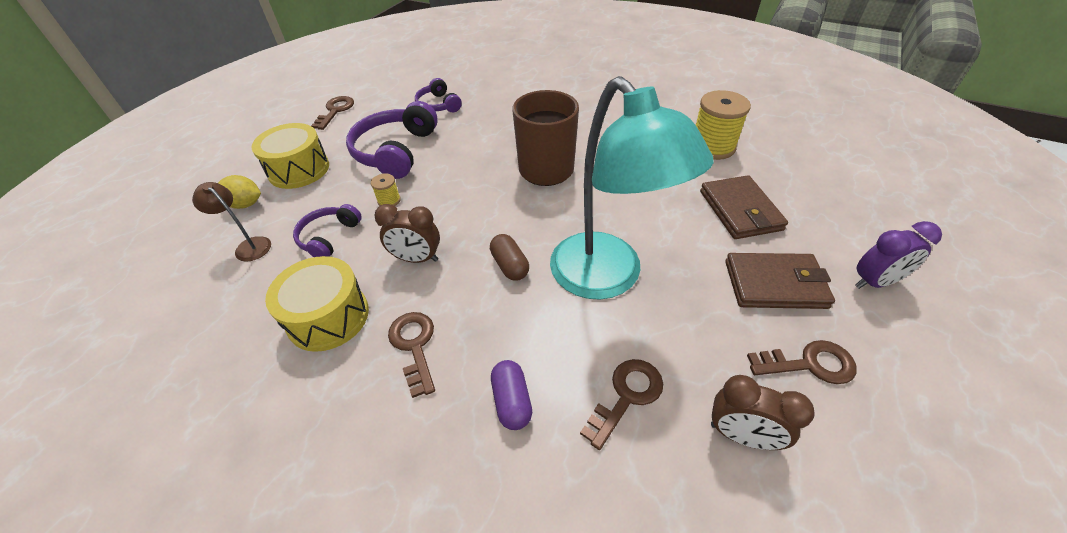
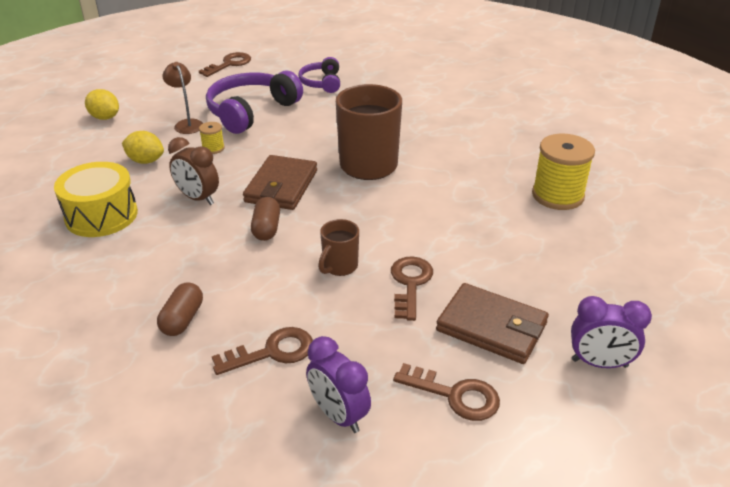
camera: 25 degrees right, 10 degrees down
brown lamp [192,182,271,262] -> brown lamp moved to [163,62,203,134]
yellow drum [251,123,329,189] -> none
purple headphones [293,204,362,257] -> yellow lemon [122,131,164,164]
brown key [388,312,435,398] -> brown key moved to [391,257,433,321]
purple capsule [491,360,532,430] -> brown capsule [157,282,203,336]
turquoise lamp [550,76,714,300] -> brown mug [318,219,359,276]
brown wallet [700,175,788,239] -> brown wallet moved to [243,155,317,210]
brown clock [711,375,815,450] -> purple clock [306,336,371,433]

